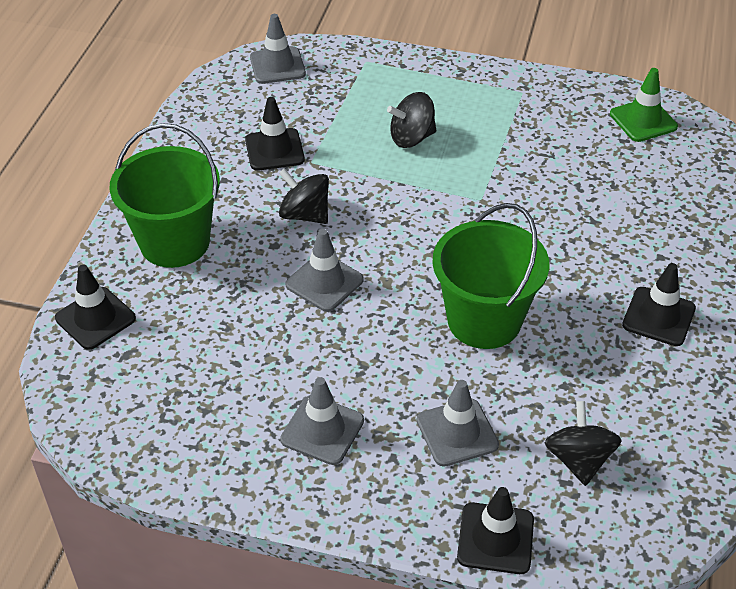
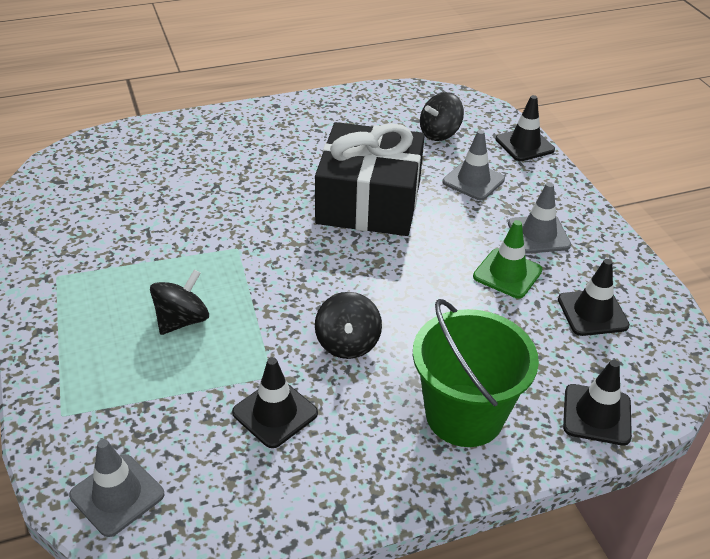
camera: 125 degrees left, 5 degrees down
grey traffic cone [285,229,364,312] -> none
black spinning top [387,92,436,148] -> black spinning top turned 90 degrees counterclockwise [150,269,209,335]
green bucket [432,203,549,349] -> black gift [315,122,425,236]
green traffic cone [610,68,678,142] -> green traffic cone moved to [473,220,543,298]
black traffic cone [622,263,696,346] -> black traffic cone moved to [558,259,630,336]

